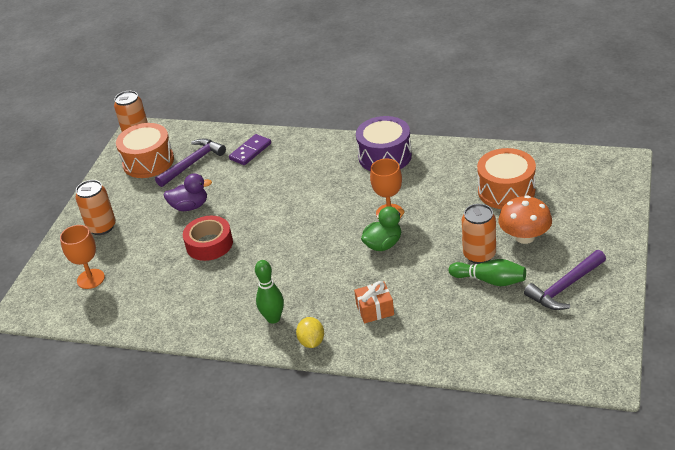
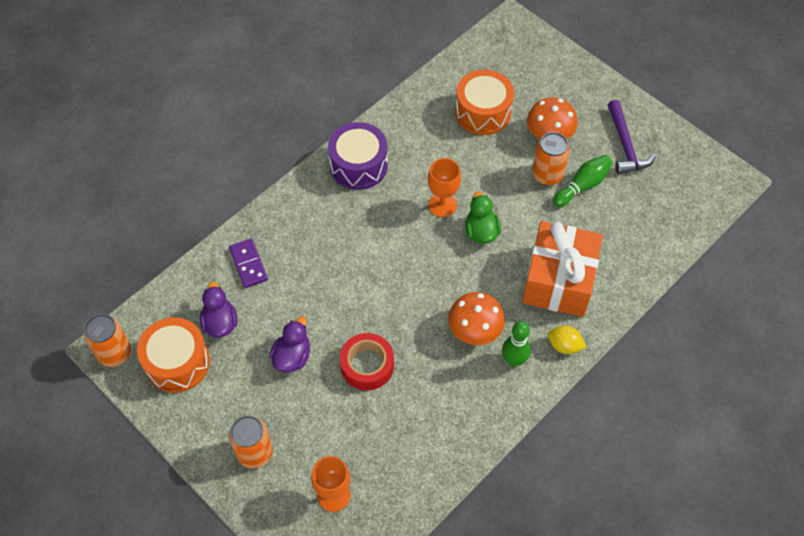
camera: 65 degrees left, 20 degrees up
purple hammer [155,138,226,187] -> purple duck [200,282,237,338]
orange gift [354,281,394,323] -> orange gift [522,221,603,317], size x2.24
none -> orange mushroom [448,292,505,345]

